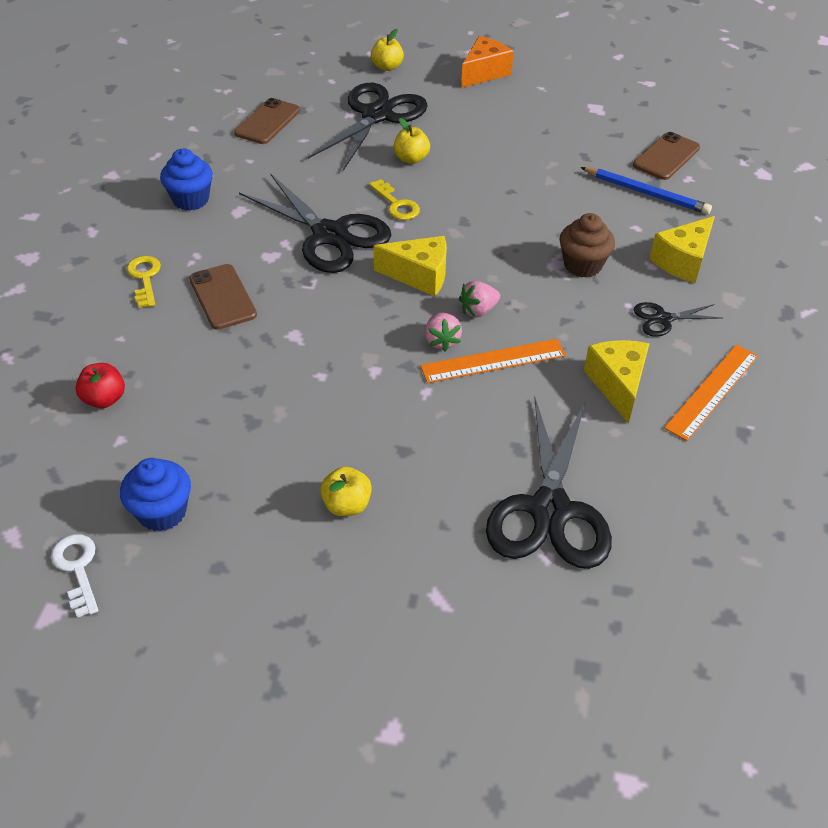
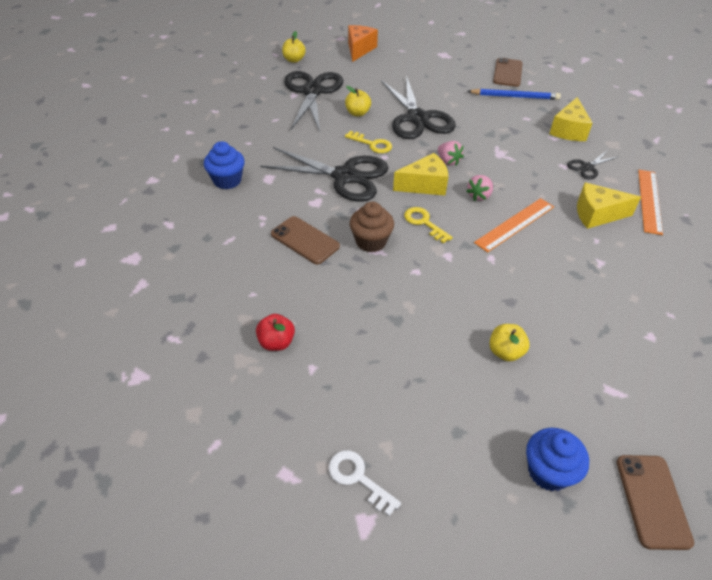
camera: 25 degrees left, 0 degrees up
blue cupcake [120,458,191,531] -> blue cupcake moved to [526,428,589,491]
yellow key [126,256,161,308] -> yellow key moved to [404,207,453,243]
brown phone [234,98,300,144] -> brown phone moved to [617,455,694,550]
pink strawberry [425,313,462,351] -> pink strawberry moved to [438,141,464,166]
black scissors [486,397,612,569] -> black scissors moved to [381,75,456,139]
brown cupcake [559,213,615,278] -> brown cupcake moved to [350,202,394,253]
yellow cheese [584,340,650,424] -> yellow cheese turned 60 degrees counterclockwise [577,183,641,229]

